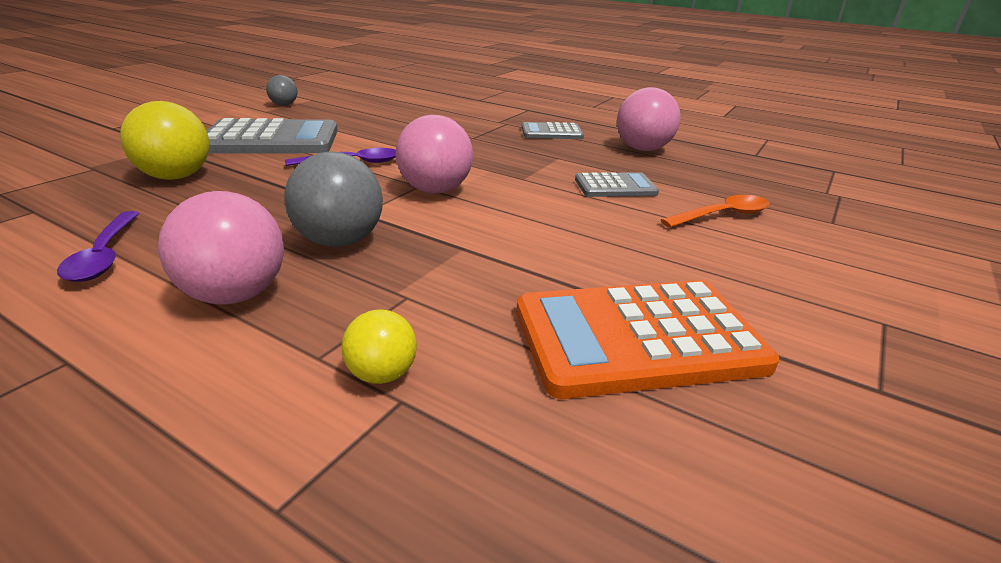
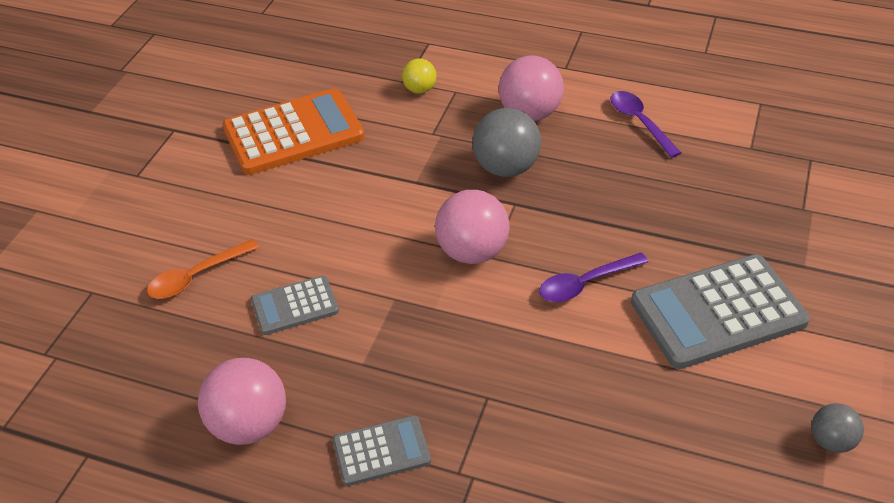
camera: 170 degrees right, 15 degrees up
yellow ball [120,101,210,180] -> none

